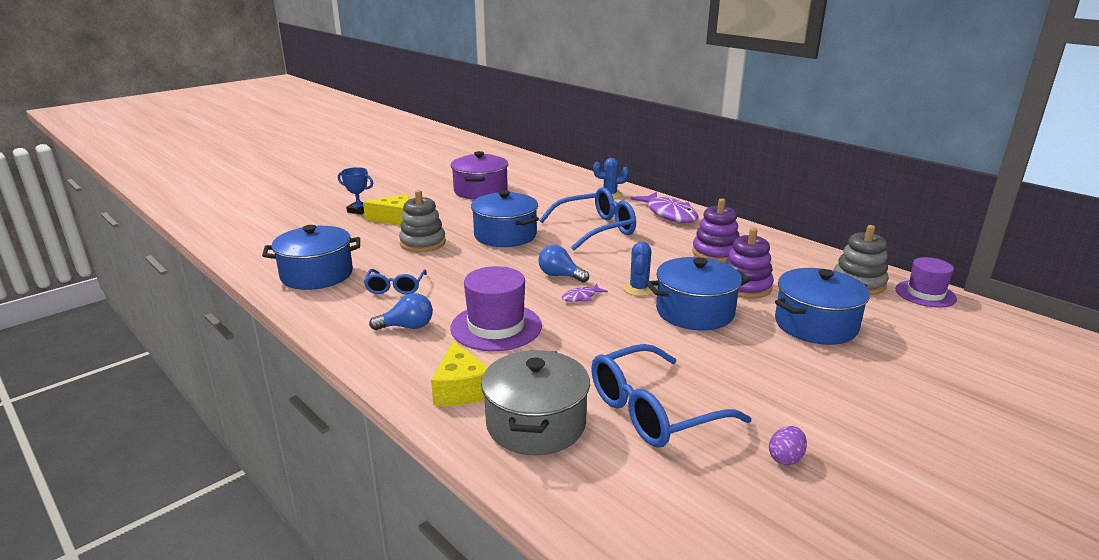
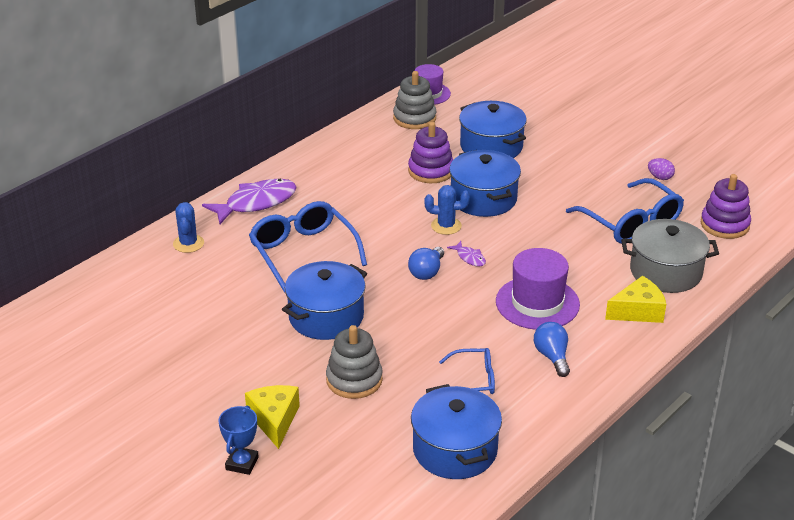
camera: 95 degrees left, 10 degrees up
purple pot [451,151,508,200] -> none
purple stacking toy [692,198,740,262] -> purple stacking toy moved to [701,174,751,239]

